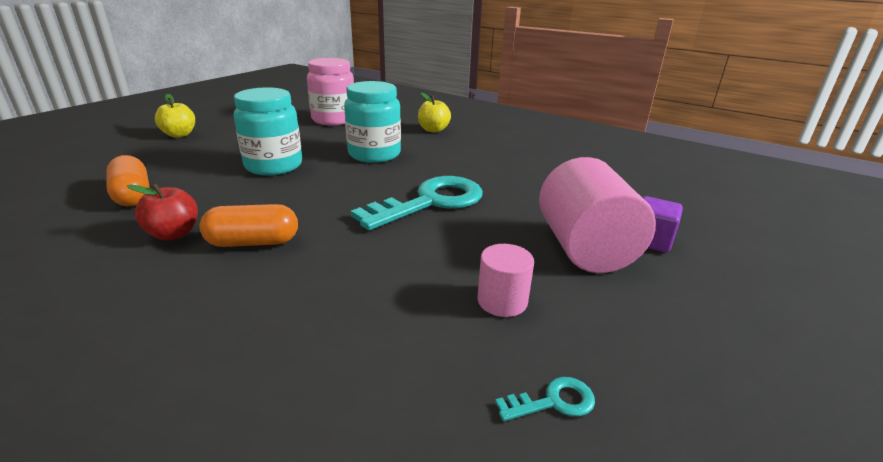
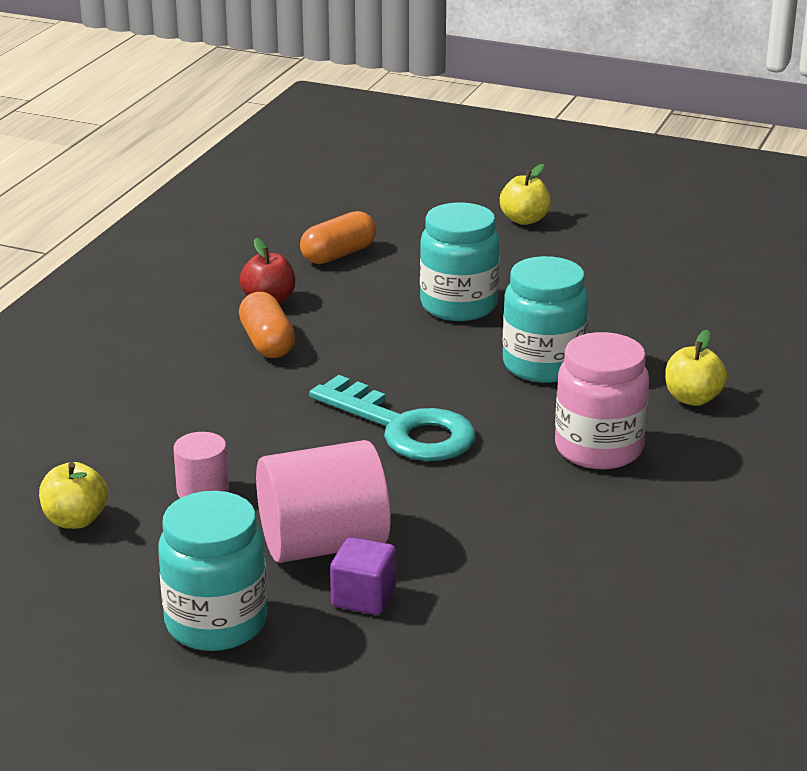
camera: 80 degrees right, 0 degrees up
pink jar [307,58,354,125] -> pink jar moved to [555,332,649,469]
turquoise key [495,377,595,421] -> yellow apple [39,462,108,529]
none -> turquoise jar [158,491,267,651]

